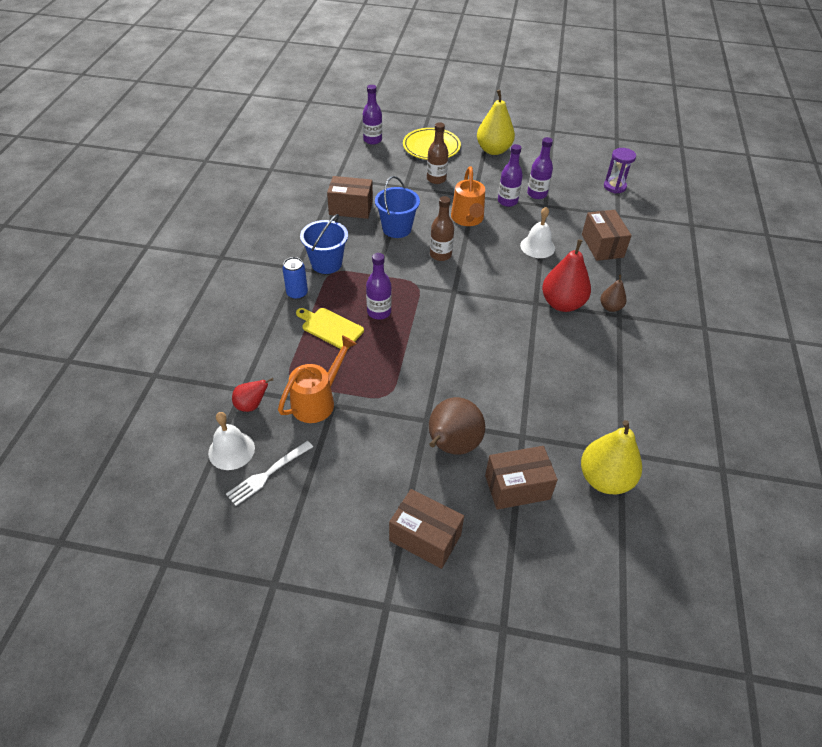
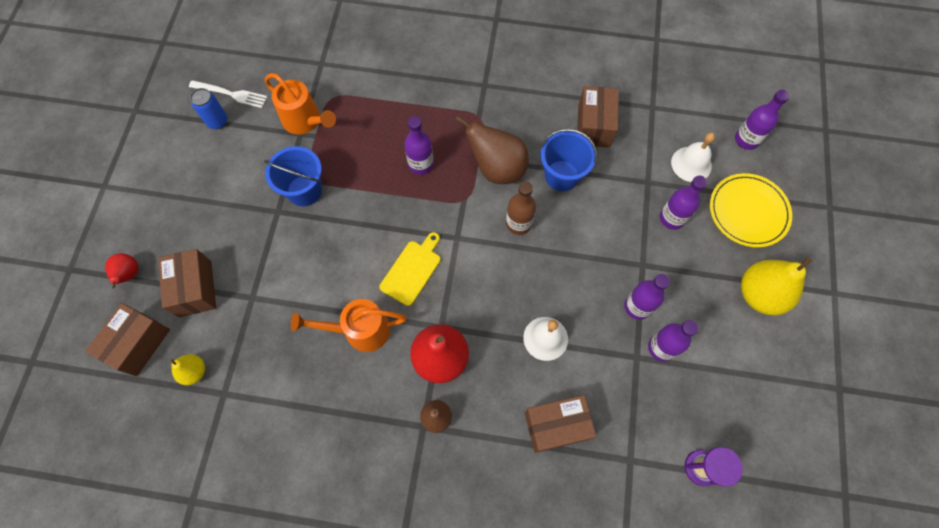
camera: 90 degrees right, 20 degrees up
white bell [208,412,255,470] -> white bell moved to [671,133,715,182]
white fork [226,441,313,506] -> white fork turned 150 degrees clockwise [189,80,267,108]
red pear [232,378,273,412] -> red pear moved to [105,253,139,289]
blue can [282,257,308,300] -> blue can moved to [190,88,227,129]
yellow cutting board [296,308,364,349] -> yellow cutting board moved to [380,232,441,306]
blue bucket [300,214,348,274] -> blue bucket moved to [264,146,322,206]
brown box [389,489,464,569] -> brown box moved to [85,303,170,376]
brown bottle [427,122,448,184] -> purple bottle [660,176,707,230]
brown pear [429,397,485,455] -> brown pear moved to [456,116,529,184]
orange watering can [451,167,485,226] -> orange watering can moved to [291,299,407,352]
yellow pear [581,420,642,494] -> yellow pear [170,354,205,385], size x0.53

